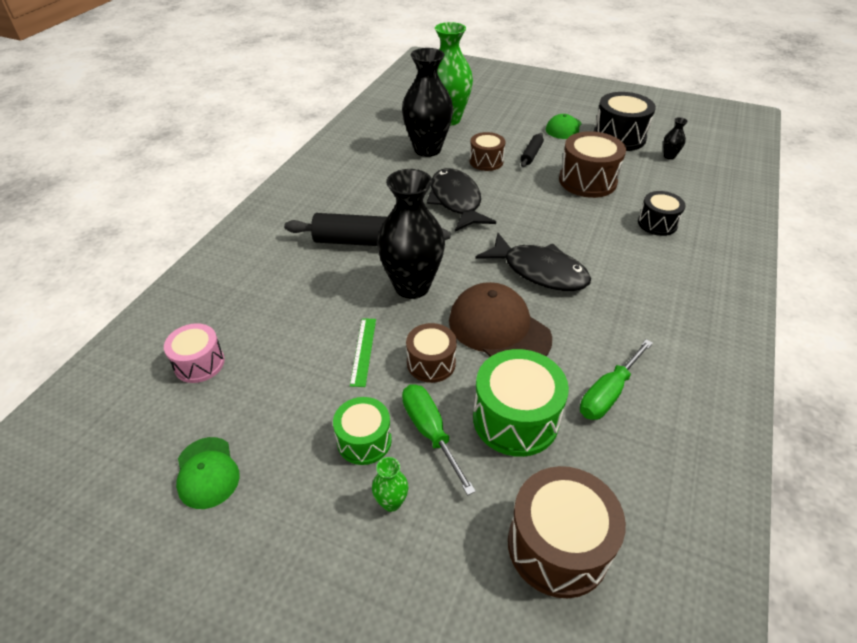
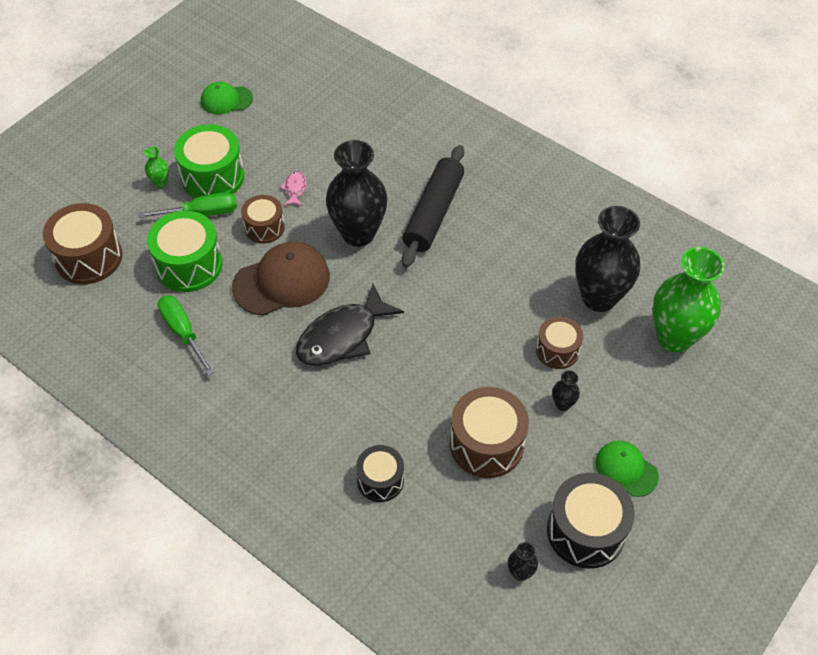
camera: 105 degrees right, 10 degrees up
pink drum [164,323,225,383] -> none
green drum [333,397,392,465] -> green drum [174,124,244,198], size x1.62
green ruler [350,318,376,387] -> pink fish [280,170,306,206]
black fish [427,168,496,232] -> none
black rolling pin [520,133,544,167] -> black vase [552,370,580,411]

